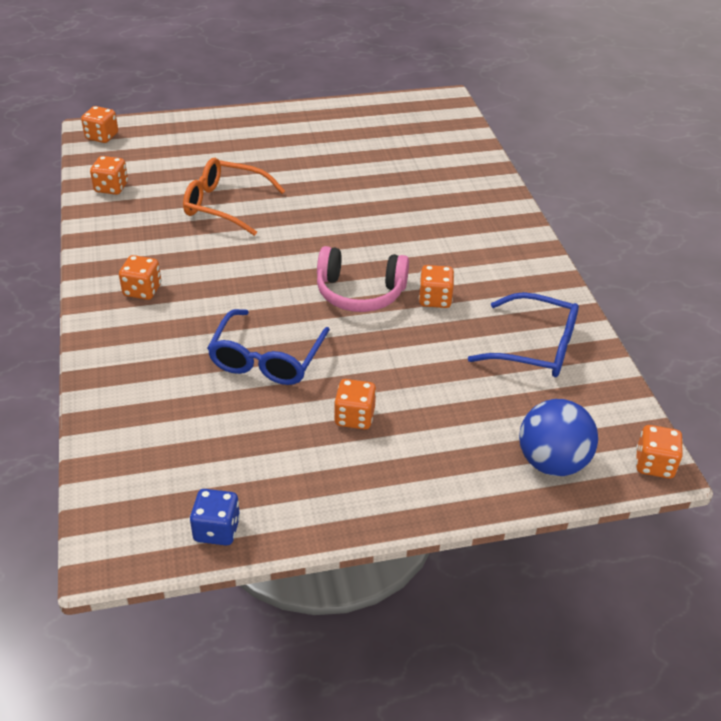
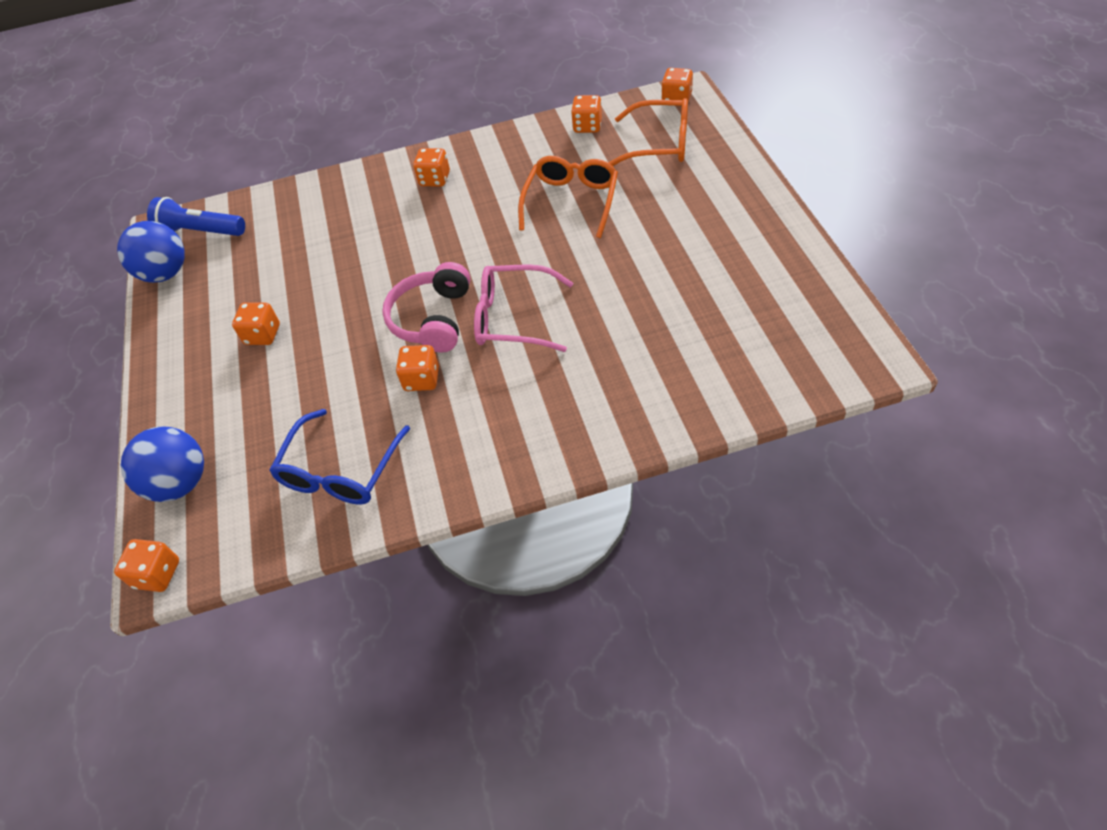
camera: 95 degrees right, 10 degrees up
blue dice [190,489,240,546] -> blue ball [117,221,185,283]
blue glasses [207,309,330,385] -> none
none -> blue flashlight [147,197,245,236]
none -> pink glasses [474,264,573,352]
none -> orange glasses [608,98,688,166]

